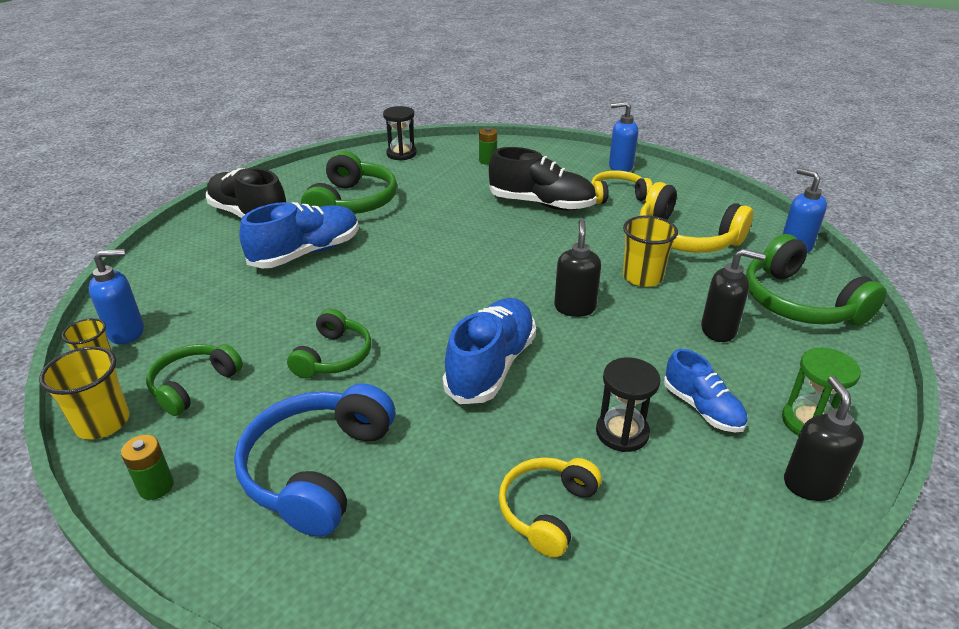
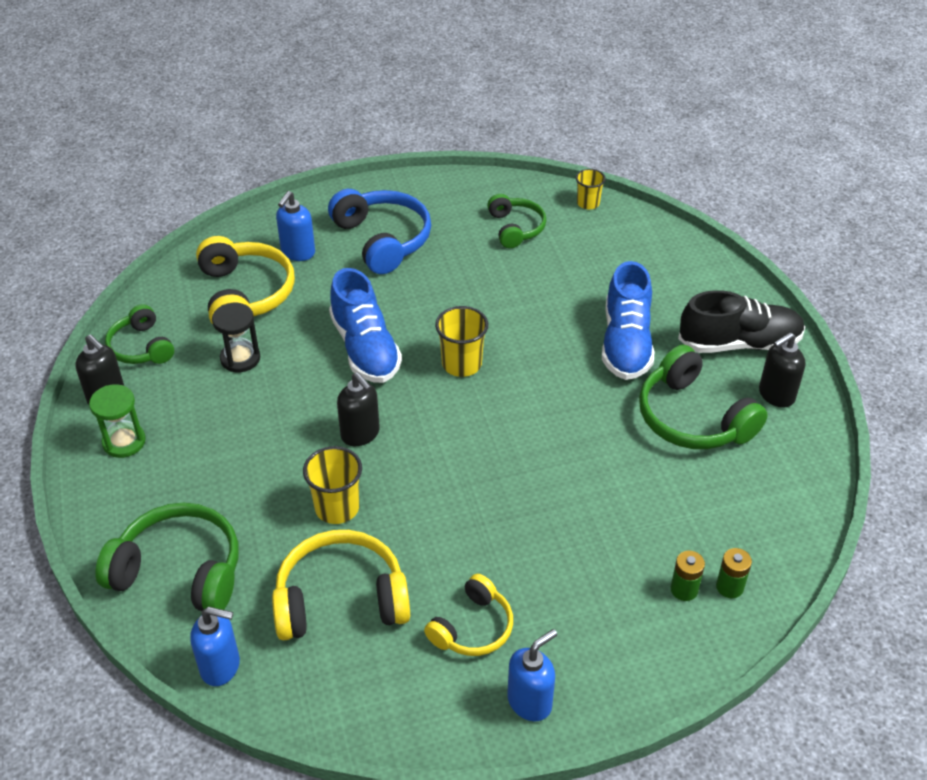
camera: 135 degrees right, 10 degrees up
yellow cup [39,346,129,440] -> yellow cup moved to [435,306,488,377]
blue soap dispenser [89,249,144,344] -> blue soap dispenser moved to [276,191,315,261]
green battery [121,435,174,500] -> green battery moved to [716,548,752,598]
green headphones [287,309,371,378] -> green headphones moved to [105,304,174,364]
black hourglass [383,106,417,161] -> none
black shoe [489,147,597,210] -> none
yellow headphones [499,457,602,557] -> yellow headphones [196,236,295,324], size x1.62
blue shoe [664,349,747,432] -> none
black soap dispenser [701,249,766,342] -> black soap dispenser moved to [759,333,805,408]

